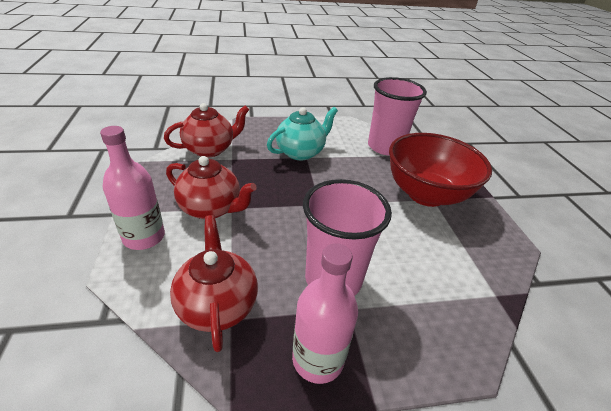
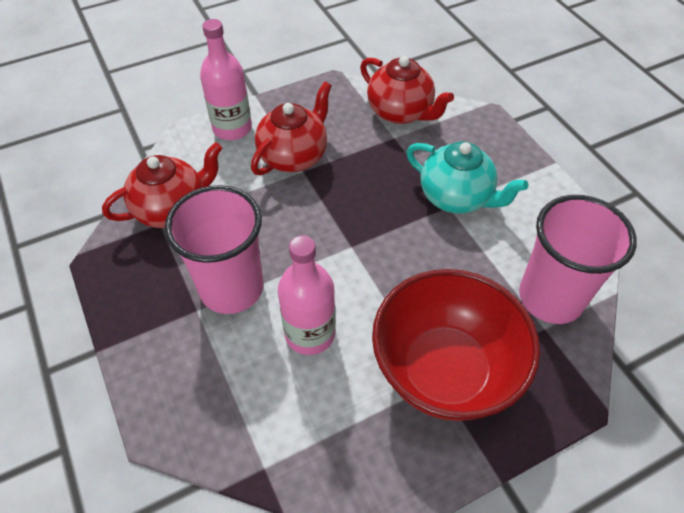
camera: 75 degrees right, 15 degrees up
red teapot [166,156,257,219] -> red teapot turned 150 degrees counterclockwise [251,81,332,176]
pink bottle [292,243,358,384] -> pink bottle moved to [278,235,335,355]

